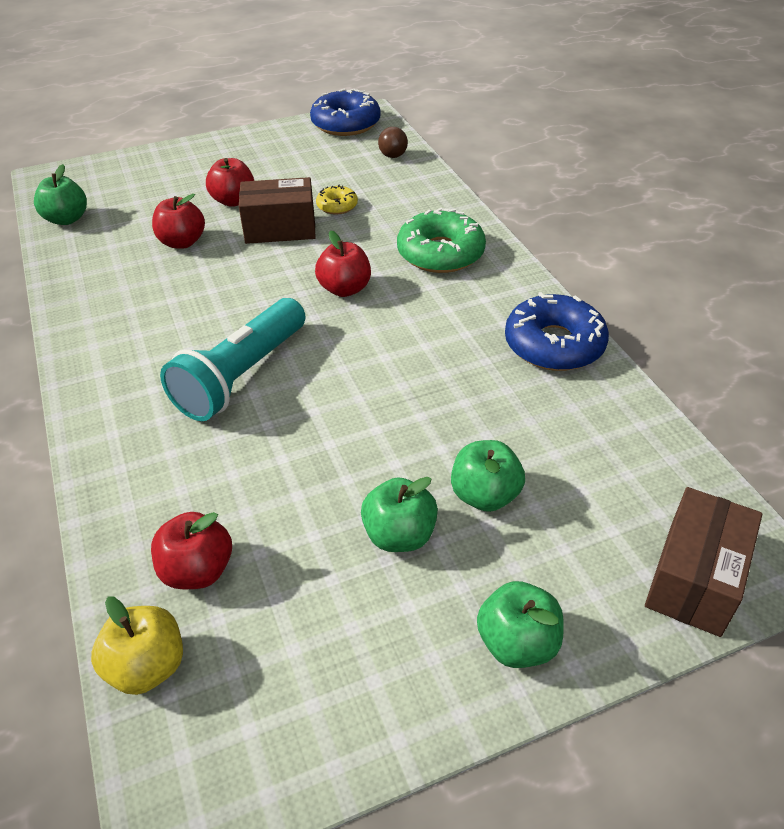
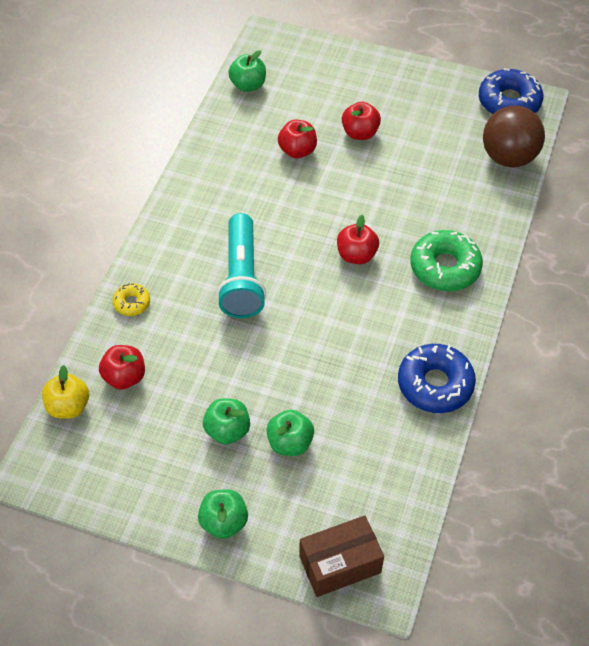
camera: 40 degrees right, 10 degrees up
turquoise flashlight [160,298,306,421] -> turquoise flashlight turned 75 degrees counterclockwise [217,213,266,318]
brown box [239,177,316,244] -> none
yellow donut [316,185,358,214] -> yellow donut moved to [112,283,150,316]
brown ball [378,127,408,158] -> brown ball [483,106,545,168], size x2.28

